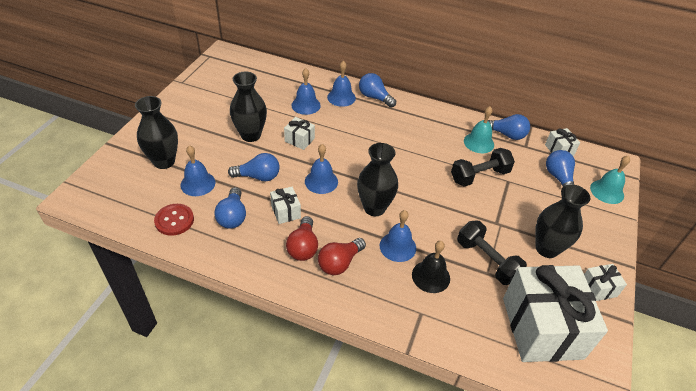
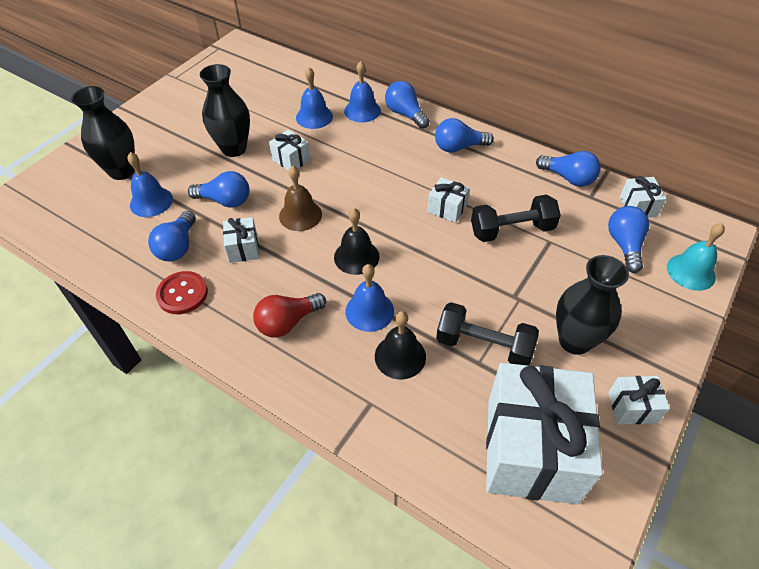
camera: 15 degrees right, 5 degrees up
red button [154,204,194,236] -> red button moved to [156,271,208,314]
red light bulb [286,216,318,261] -> none
blue bell [305,144,338,194] -> brown bell [279,166,322,231]
black vase [357,143,398,216] -> black bell [334,208,379,275]
black dumbbell [457,221,527,285] -> black dumbbell turned 45 degrees counterclockwise [436,302,539,366]
turquoise bell [464,106,494,153] -> none
none -> white gift [427,177,470,223]
none -> blue light bulb [435,118,494,153]

